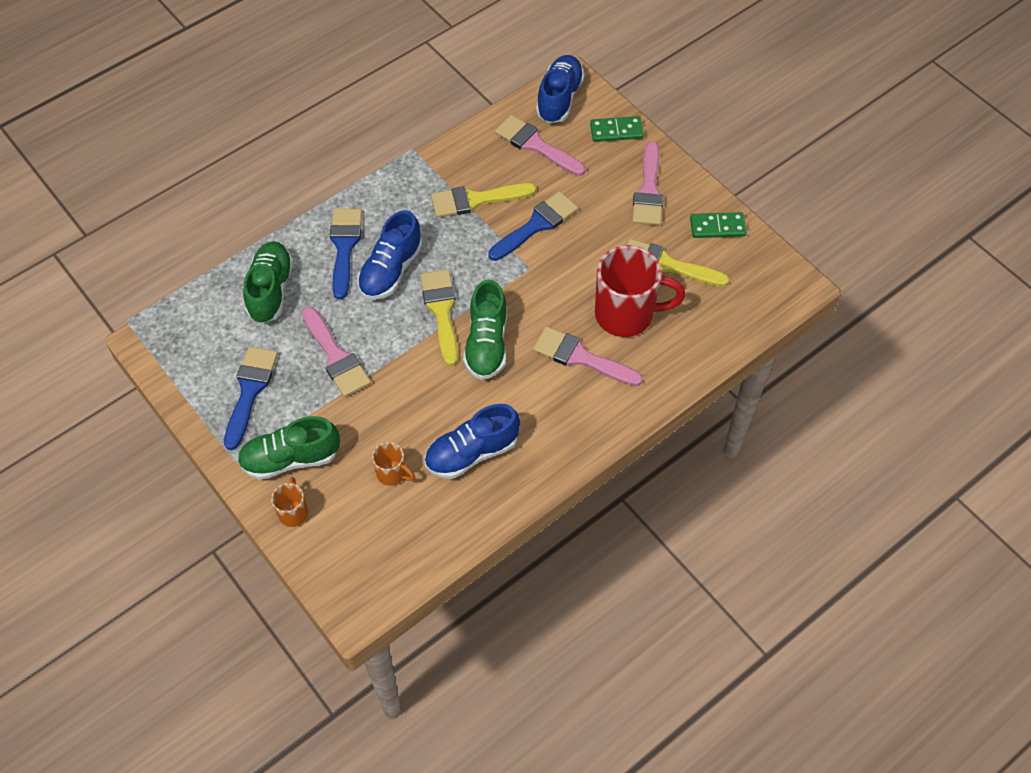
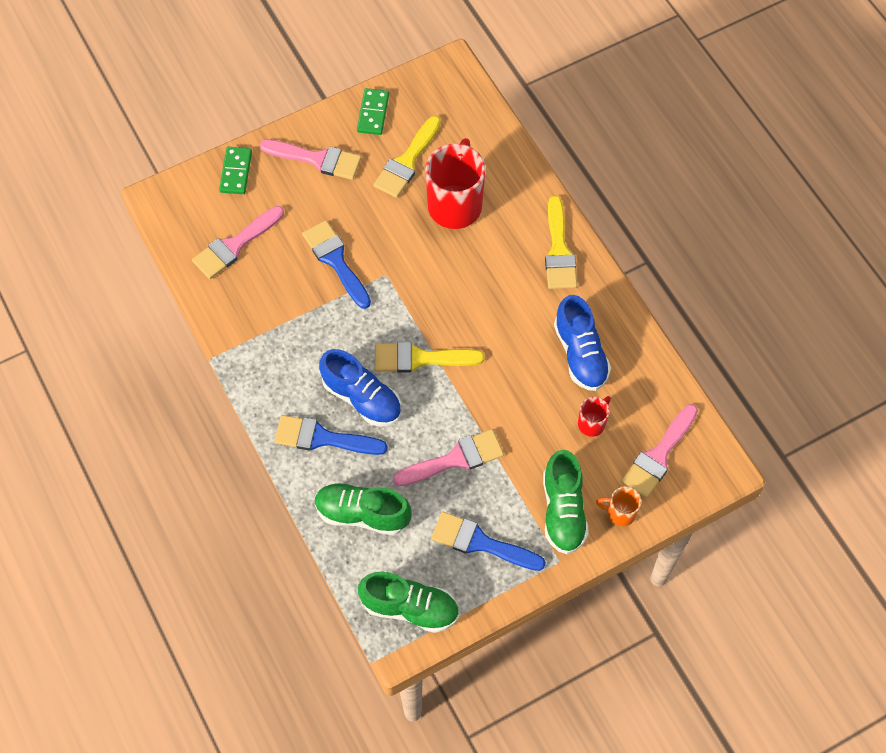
camera: 80 degrees left, 5 degrees up
orange mug [372,442,415,486] -> red mug [578,396,611,437]
yellow brush [431,183,536,217] -> yellow brush moved to [545,196,577,289]
green shoe [463,279,507,380] -> green shoe moved to [358,572,459,633]
pink brush [533,326,643,386] -> pink brush moved to [621,404,698,498]
blue shoe [536,55,585,123] -> none

